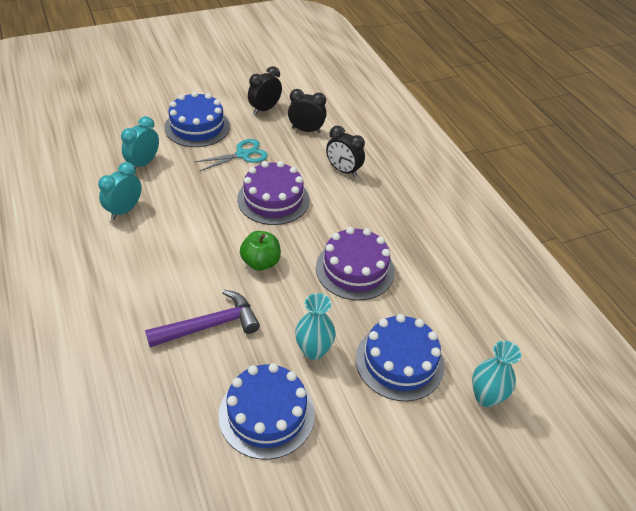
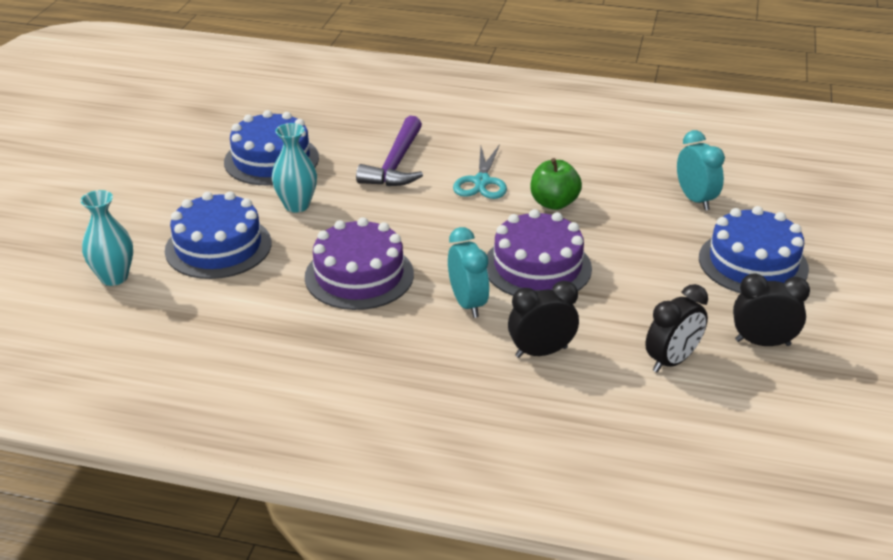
camera: 130 degrees right, 10 degrees down
turquoise clock [98,162,142,220] -> turquoise clock moved to [448,227,489,318]
turquoise scissors [195,139,268,171] -> turquoise scissors moved to [453,144,507,199]
green apple [240,231,281,271] -> green apple moved to [530,158,582,210]
black clock [248,66,282,114] -> black clock turned 75 degrees counterclockwise [733,273,810,346]

